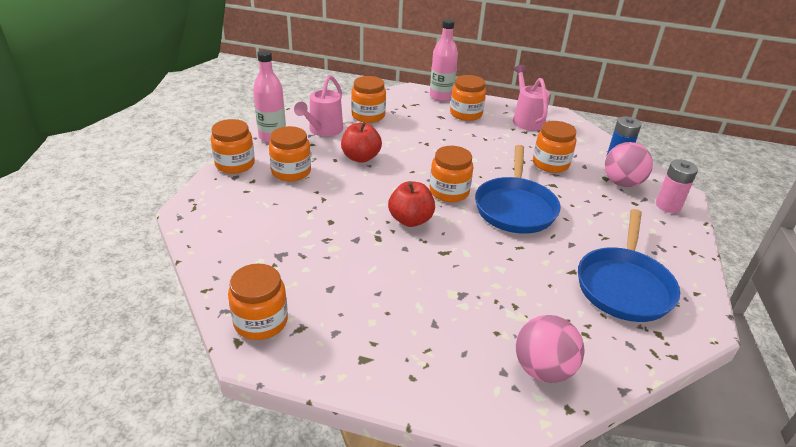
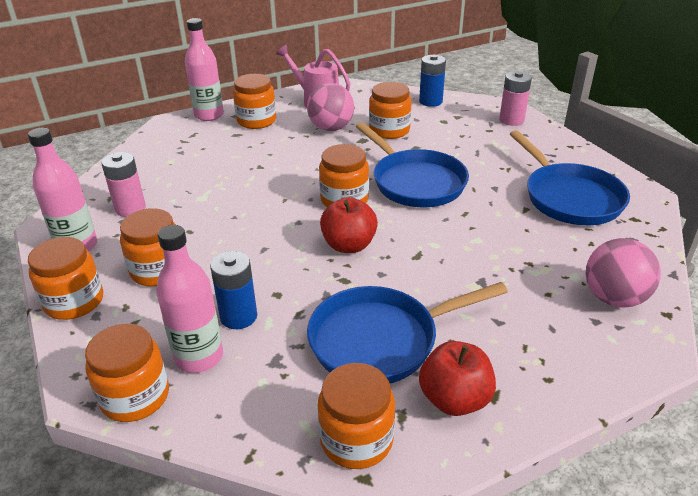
camera: 40 degrees left, 0 degrees up
pink watering can [294,75,343,137] -> pink battery [101,152,146,217]
red apple [341,122,382,163] -> red apple moved to [419,341,496,416]
orange jar [351,76,386,123] -> orange jar moved to [85,324,169,422]
pink ball [605,142,653,187] -> pink ball moved to [307,83,354,131]
none -> pink bottle [156,225,223,373]
none -> blue battery [210,251,257,329]
none -> blue pan [307,282,508,383]

